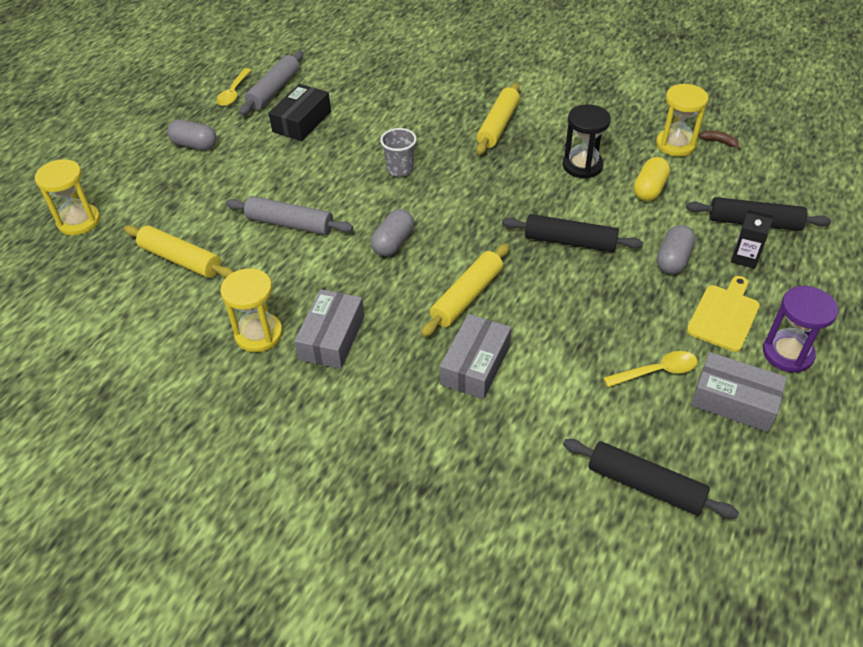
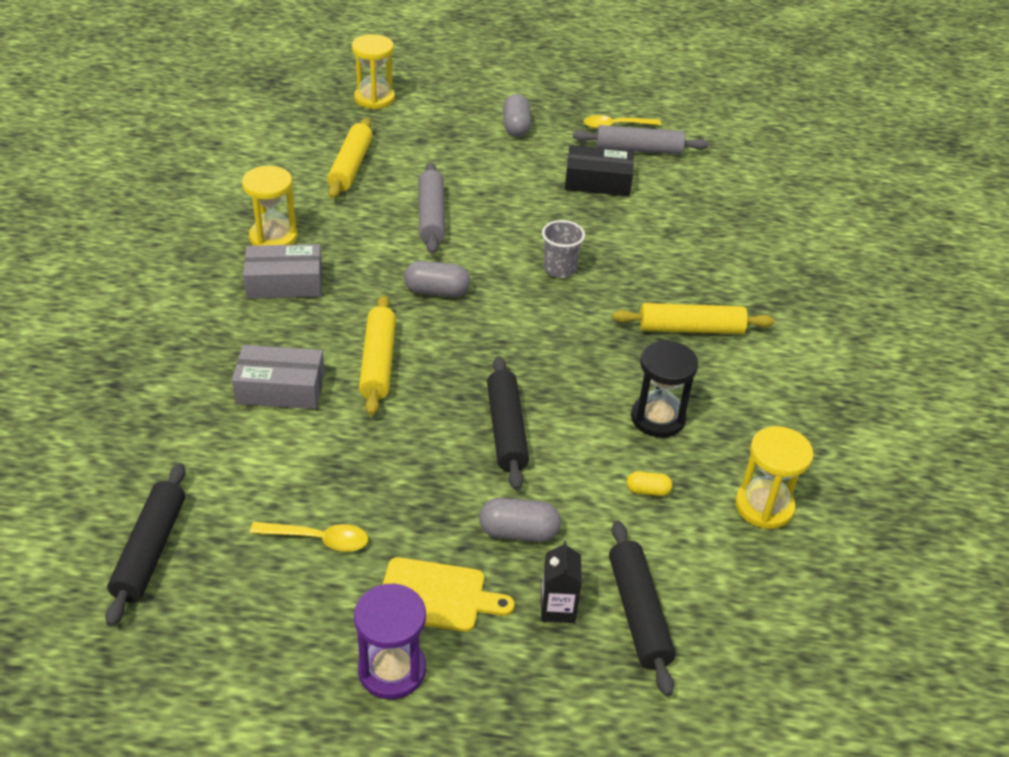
camera: 65 degrees right, 5 degrees down
yellow rolling pin [421,243,509,337] -> yellow rolling pin turned 75 degrees clockwise [359,295,396,416]
yellow spoon [603,351,698,387] -> yellow spoon turned 45 degrees counterclockwise [250,522,368,552]
yellow capsule [634,157,670,201] -> yellow capsule [627,471,672,496], size x0.58
grey box [691,352,787,432] -> none
brown banana [699,131,741,150] -> none

